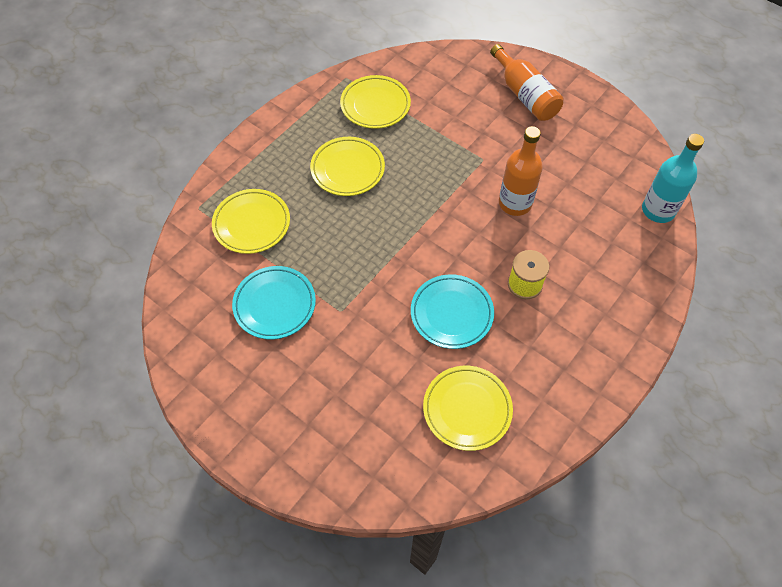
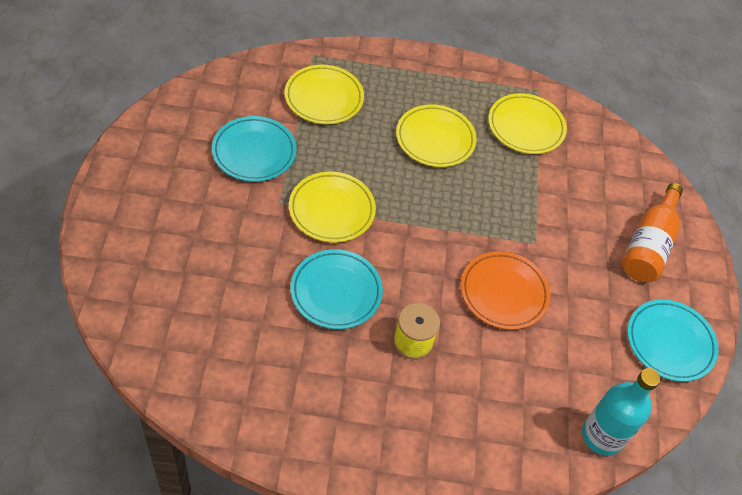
camera: 50 degrees right, 5 degrees down
yellow plate [423,366,513,451] -> yellow plate moved to [289,172,376,243]
orange bottle [499,126,543,216] -> orange plate [461,251,550,330]
none -> turquoise plate [627,299,719,382]

